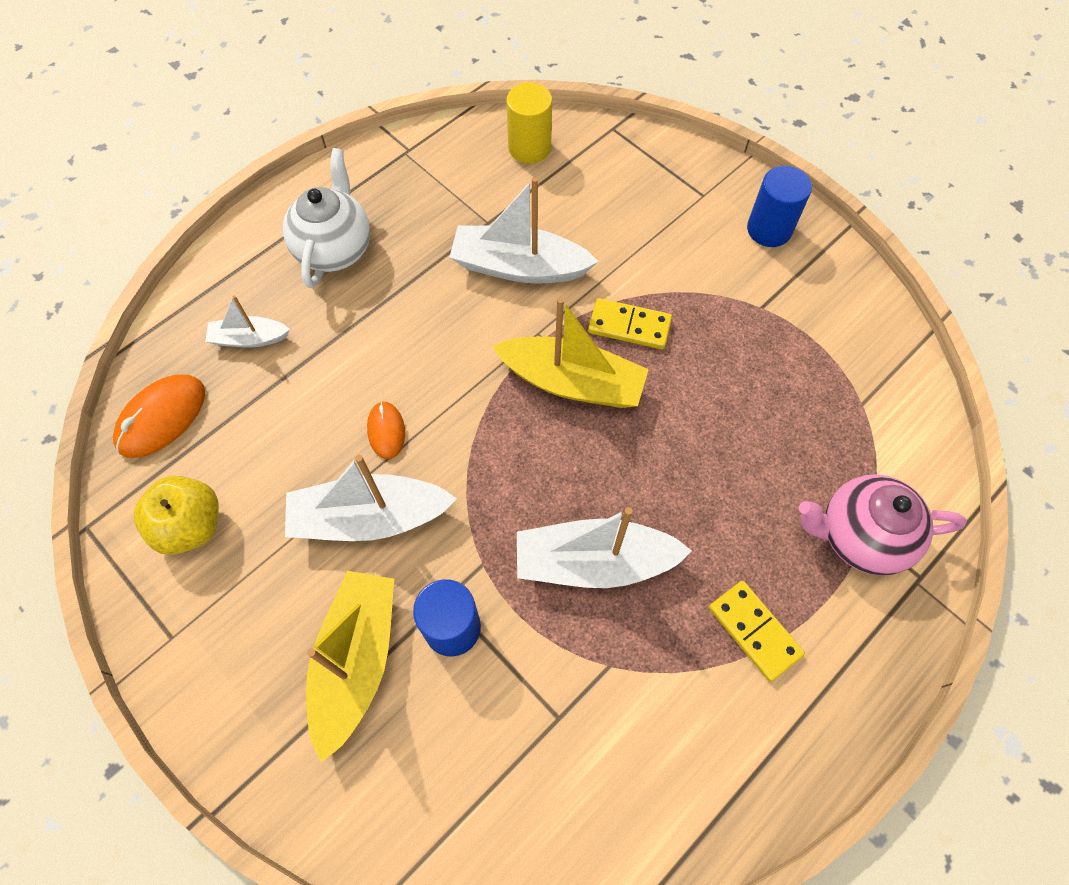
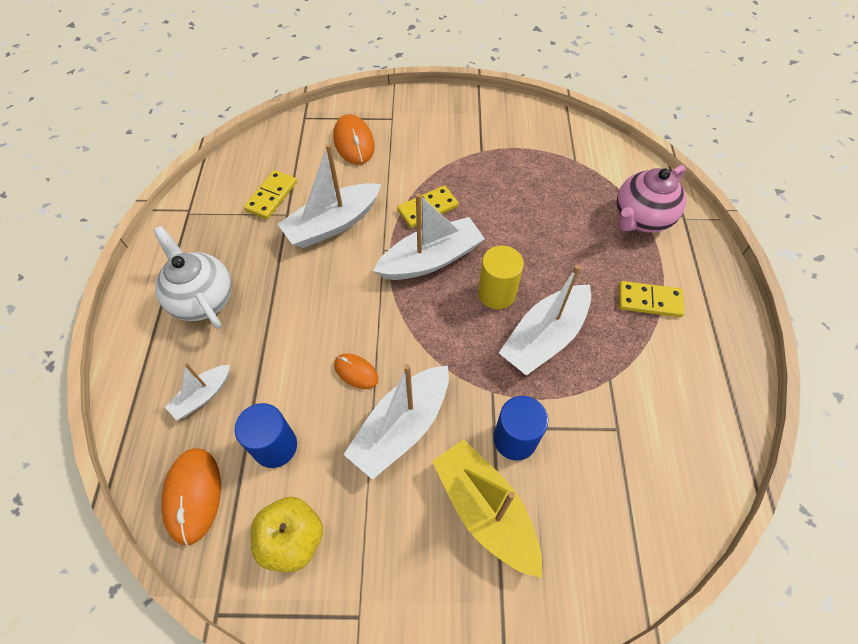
camera: 45 degrees left, 5 degrees down
yellow boat [492,297,649,408] -> white boat [373,193,485,280]
yellow cylinder [507,83,552,164] -> yellow cylinder moved to [478,245,524,309]
blue cylinder [747,166,812,247] -> blue cylinder moved to [234,403,297,468]
none -> yellow domino [244,170,297,219]
none -> orange mouse [333,114,375,165]

